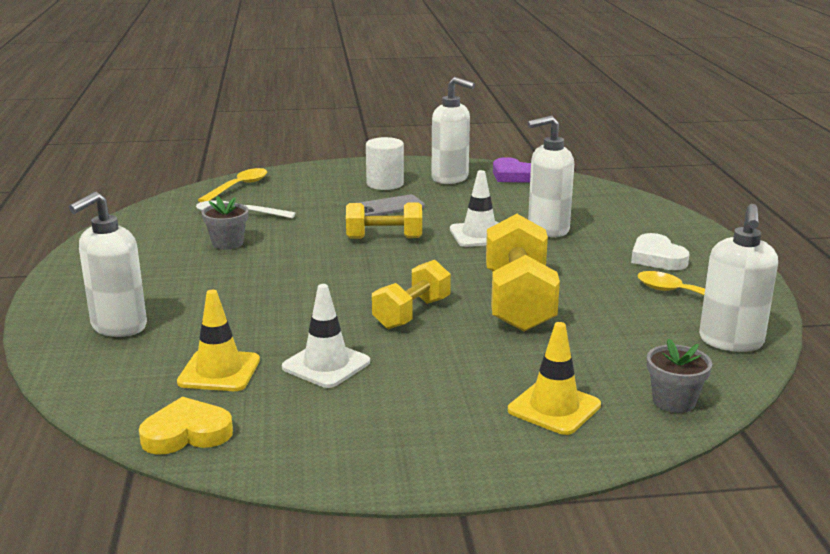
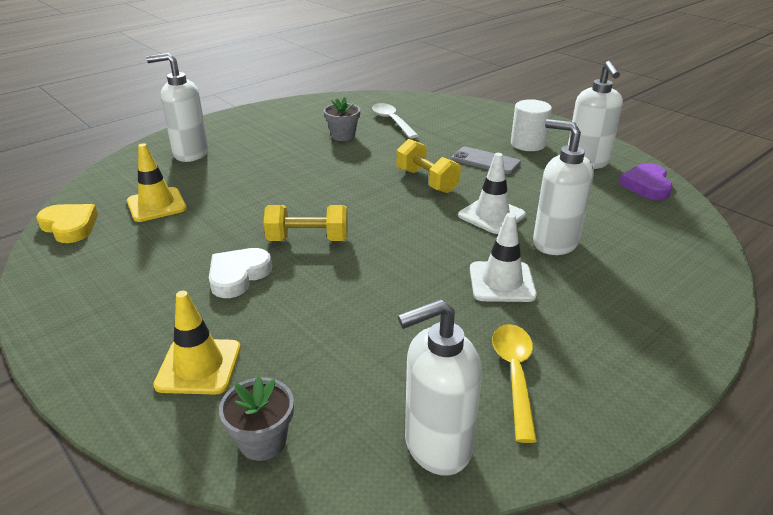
camera: 55 degrees right, 10 degrees up
yellow spoon [198,168,267,202] -> none
white traffic cone [282,284,370,388] -> white traffic cone moved to [470,213,537,302]
yellow dumbbell [486,214,560,331] -> none
white heart [631,233,689,270] -> white heart moved to [209,248,272,298]

